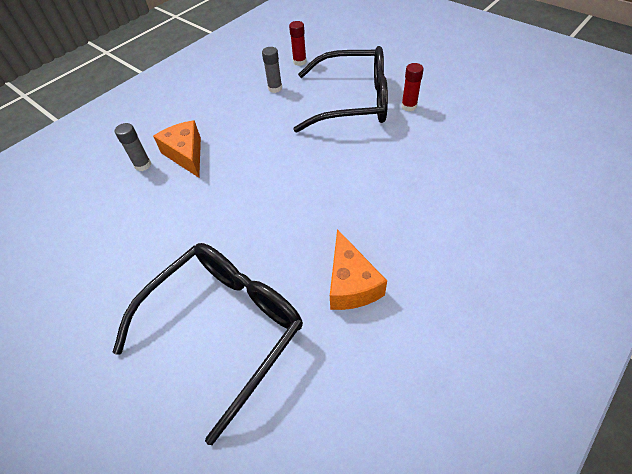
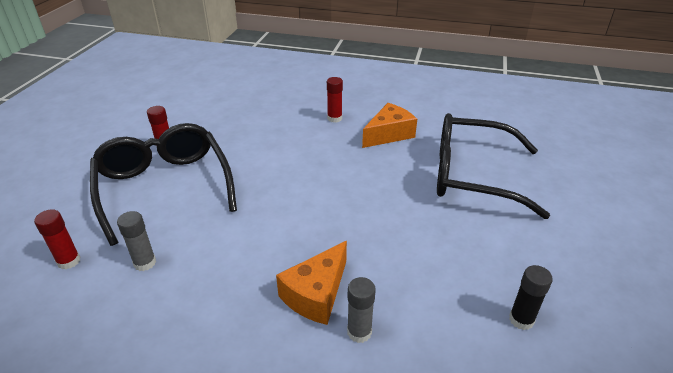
camera: 120 degrees left, 15 degrees down
none -> red glue stick [327,77,343,123]
none -> black glue stick [509,265,553,330]

